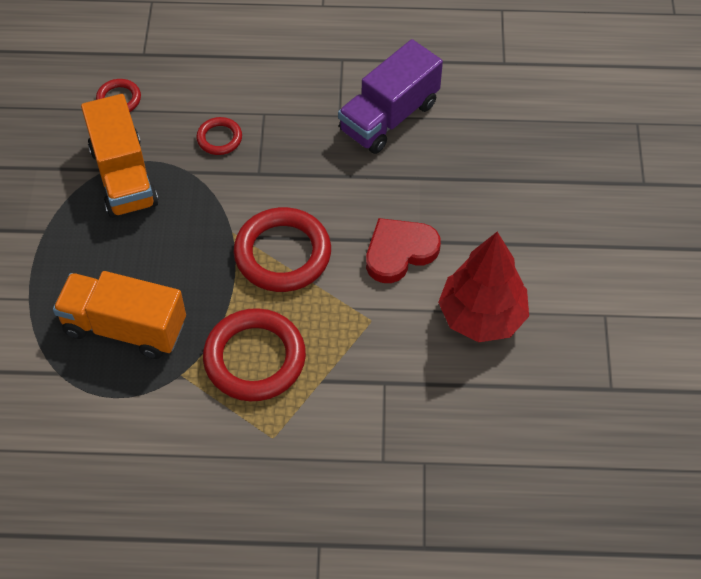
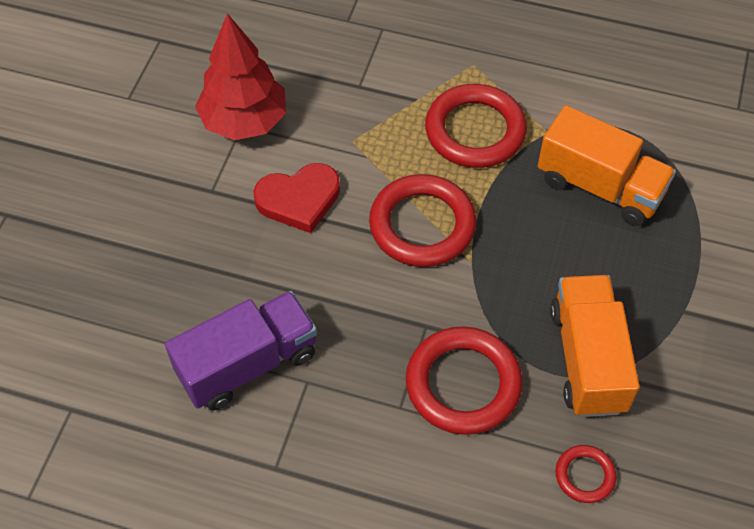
camera: 165 degrees left, 0 degrees up
red ring [196,117,242,155] -> red ring [406,326,523,435], size x2.01

